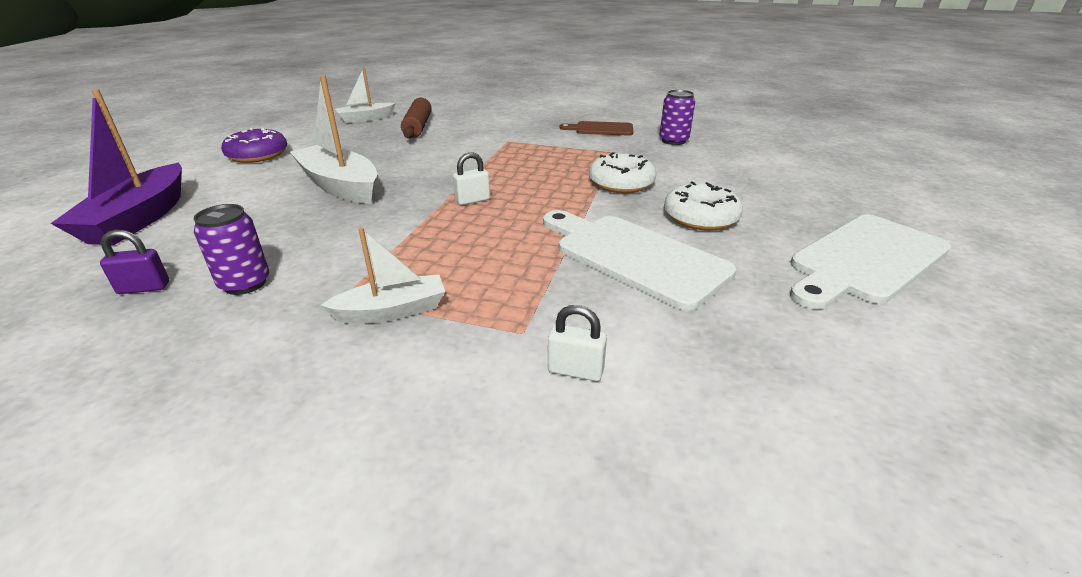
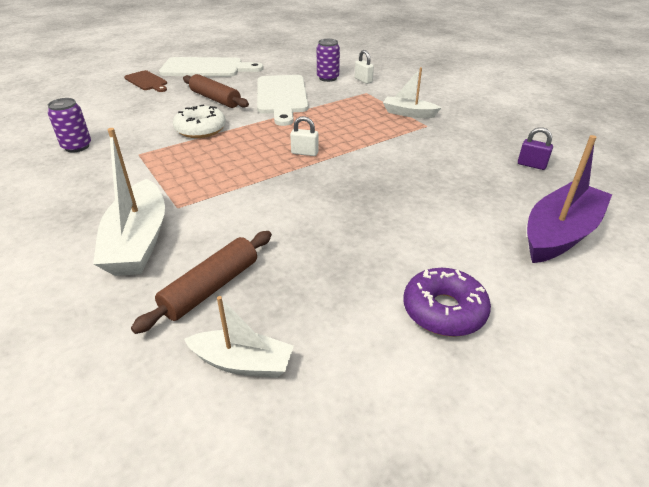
camera: 140 degrees left, 5 degrees up
purple can [194,204,269,295] -> purple can moved to [317,39,340,82]
white boat [290,75,377,204] -> white boat moved to [93,128,165,276]
brown cutting board [559,121,633,136] -> brown cutting board moved to [124,70,167,92]
white donut [664,181,743,231] -> brown rolling pin [183,74,249,108]

